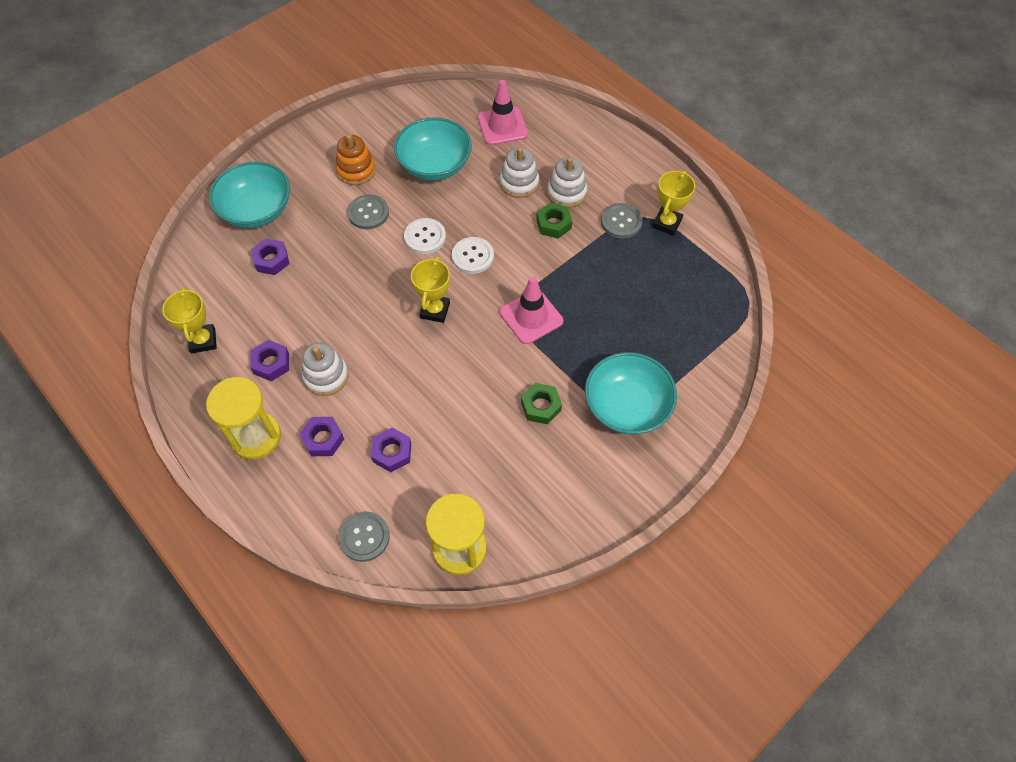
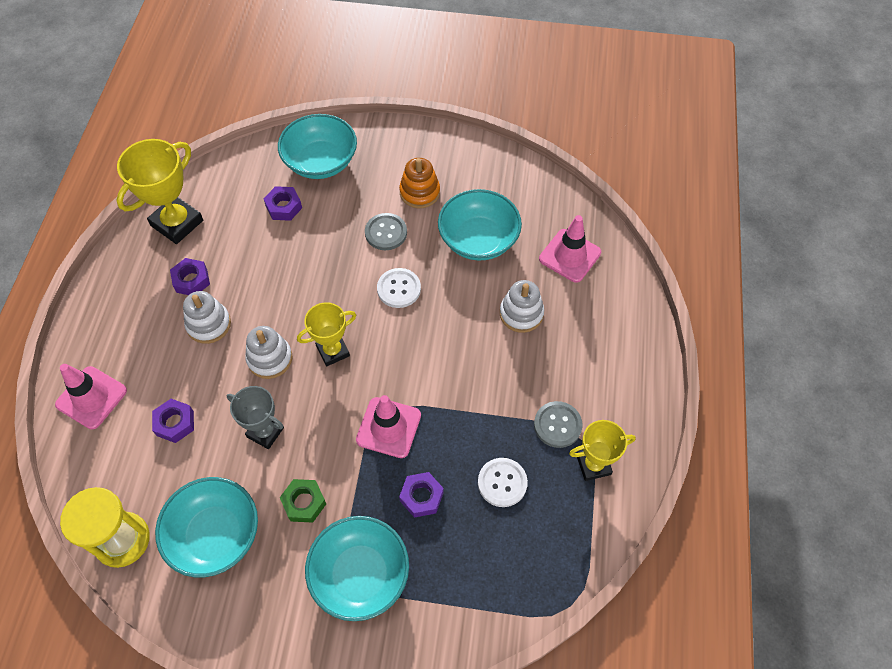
camera: 50 degrees right, 0 degrees up
yellow trophy [162,287,217,354] -> yellow trophy [116,139,203,244], size x1.58
yellow hourglass [206,377,281,459] -> none
purple nut [299,417,344,456] -> purple nut moved to [399,472,444,518]
grey button [339,511,390,562] -> none
white button [452,237,494,274] -> white button moved to [478,458,528,507]
green nut [536,202,572,239] -> none
white stacking toy [547,157,587,208] -> white stacking toy moved to [245,326,293,379]
none -> pink traffic cone [55,364,127,429]
none -> turquoise bowl [155,477,258,577]
none -> grey trophy [227,386,284,449]

